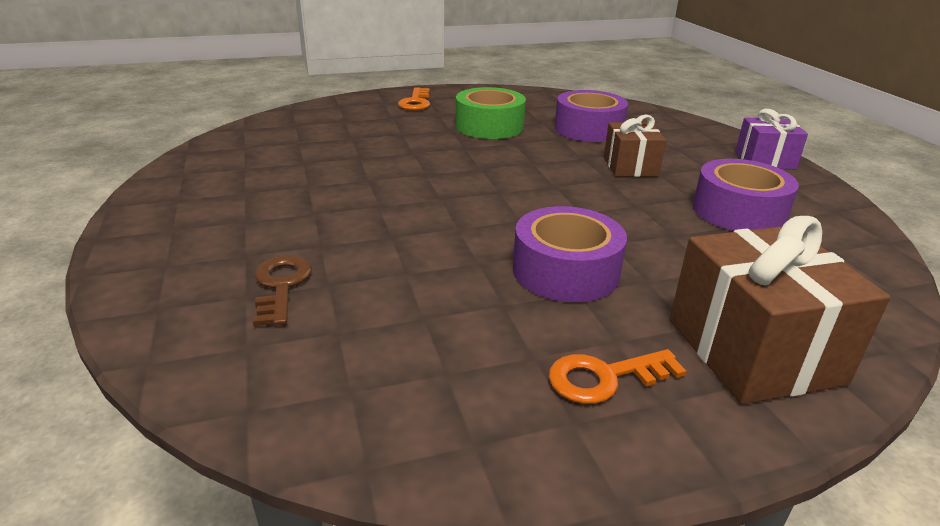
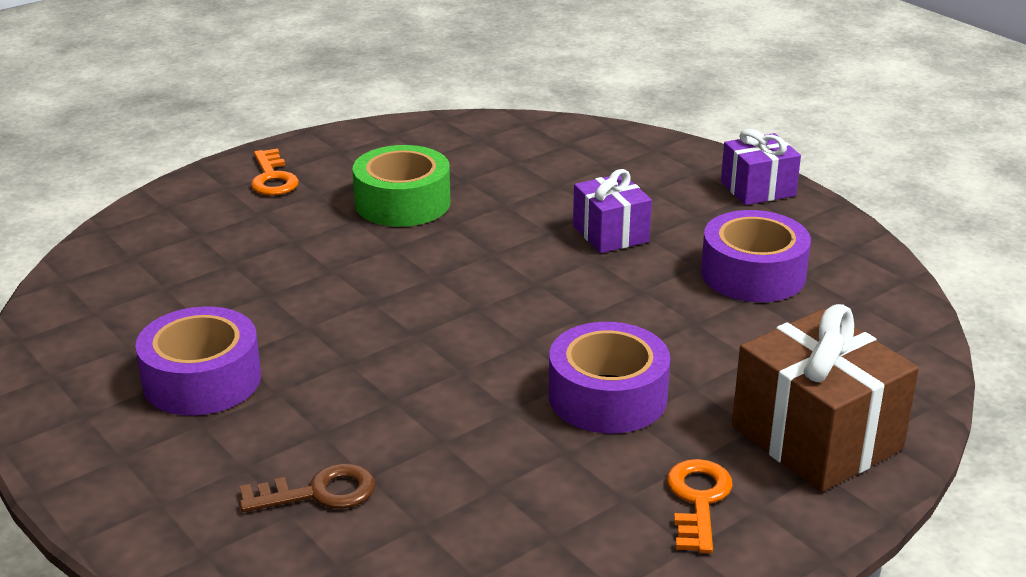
camera: 20 degrees left, 0 degrees up
brown key [253,256,312,326] -> brown key turned 105 degrees clockwise [239,463,375,512]
orange key [549,349,687,404] -> orange key turned 135 degrees clockwise [667,459,733,553]
purple tape [555,90,628,142] -> purple tape moved to [135,306,261,416]
brown gift [604,115,666,177] -> purple gift [573,169,652,253]

